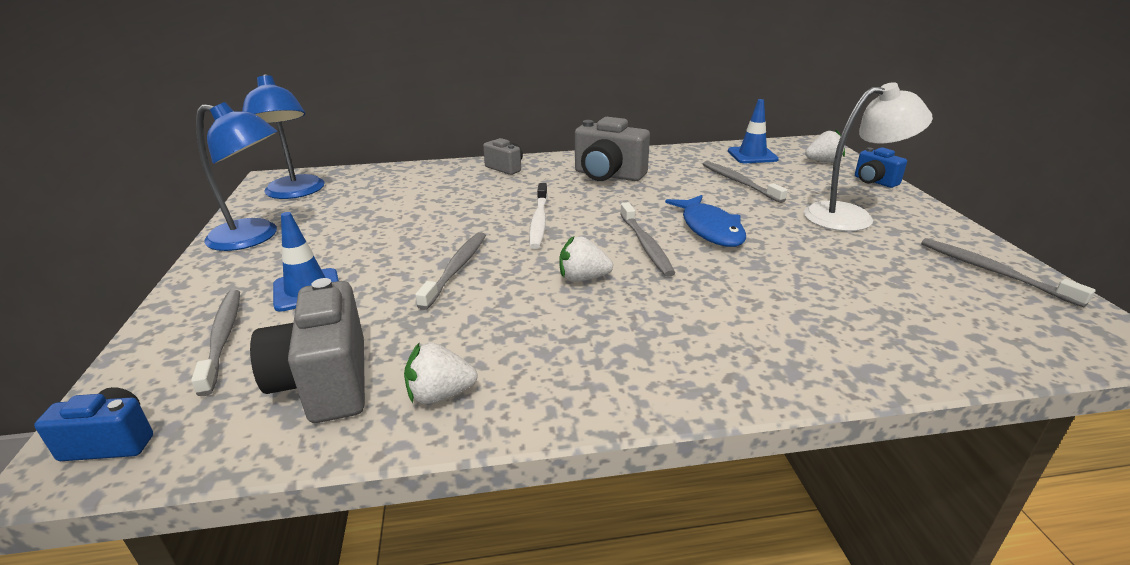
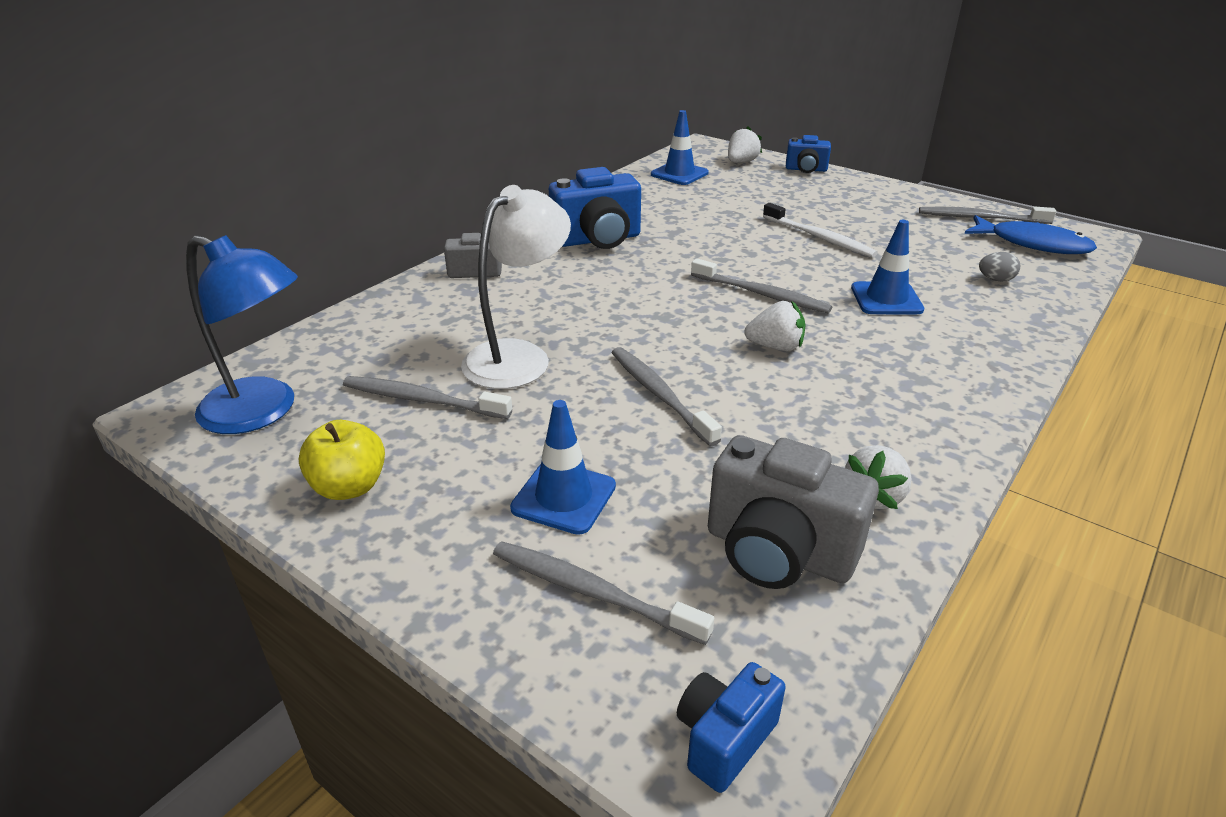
camera: 45 degrees left, 5 degrees up
blue lamp [196,102,278,251] -> yellow apple [298,420,385,500]
white toothbrush [529,183,548,249] -> white toothbrush moved to [763,203,878,257]
white strawberry [559,236,613,282] -> white strawberry turned 135 degrees counterclockwise [744,301,805,351]
grey camera [575,117,650,181] -> blue camera [549,167,641,249]
blue fish [665,195,746,247] -> blue fish moved to [964,215,1097,254]
grey toothbrush [703,161,788,203] -> grey toothbrush moved to [343,376,512,419]
white lamp [804,82,933,231] -> white lamp moved to [461,185,571,389]
none -> blue traffic cone [851,220,924,314]
none -> grey egg [979,252,1020,282]

